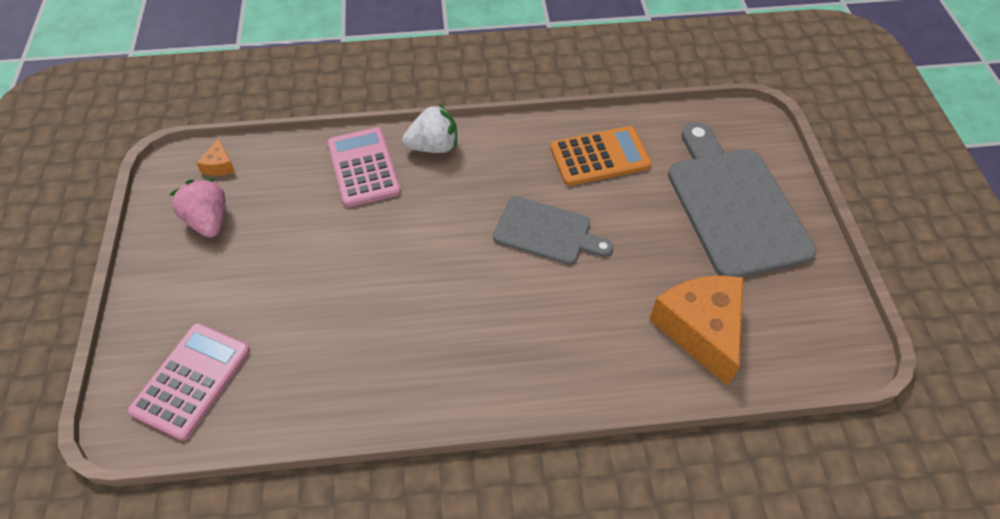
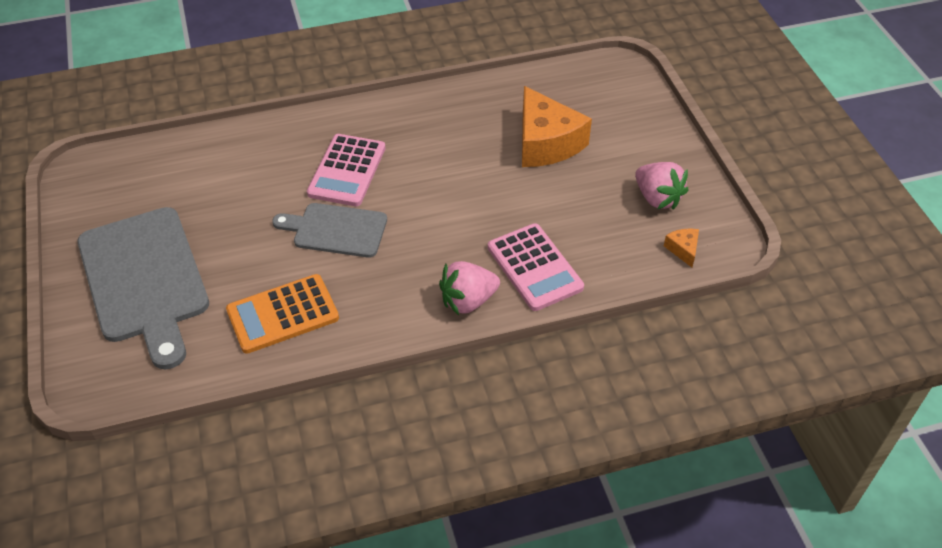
camera: 170 degrees right, 5 degrees down
pink calculator [128,323,250,441] -> pink calculator moved to [307,134,385,206]
white strawberry [402,104,457,153] -> pink strawberry [439,261,500,315]
orange cheese [649,276,743,386] -> orange cheese moved to [522,86,592,167]

